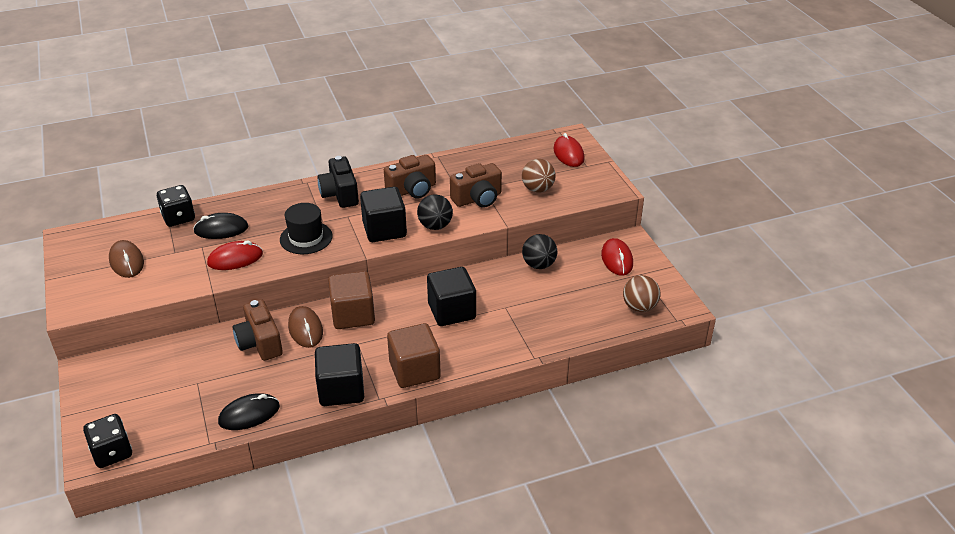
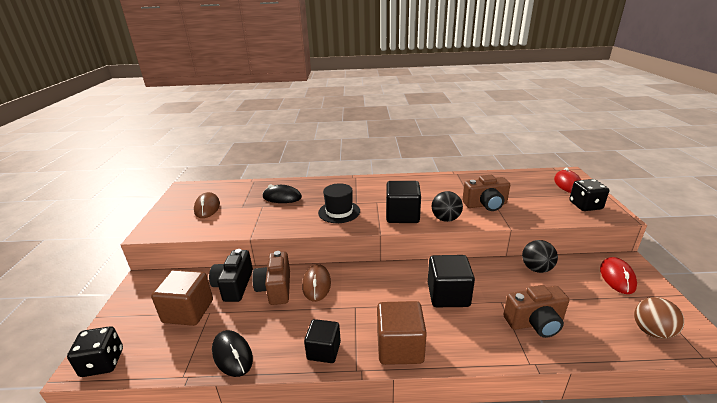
camera: 20 degrees right, 10 degrees down
black dice [157,185,195,227] -> black dice moved to [569,179,609,211]
red mouse [207,241,263,270] -> none
black mouse [218,393,280,430] -> black mouse turned 60 degrees clockwise [212,330,253,377]
black cube [315,343,364,406] -> black cube [304,319,341,363], size x0.66
black camera [317,156,359,208] -> black camera moved to [209,249,253,302]
brown cube [328,271,375,329] -> brown cube moved to [151,270,213,326]
brown camera [384,155,436,198] -> brown camera moved to [503,285,569,338]
brown ball [522,159,556,193] -> none

